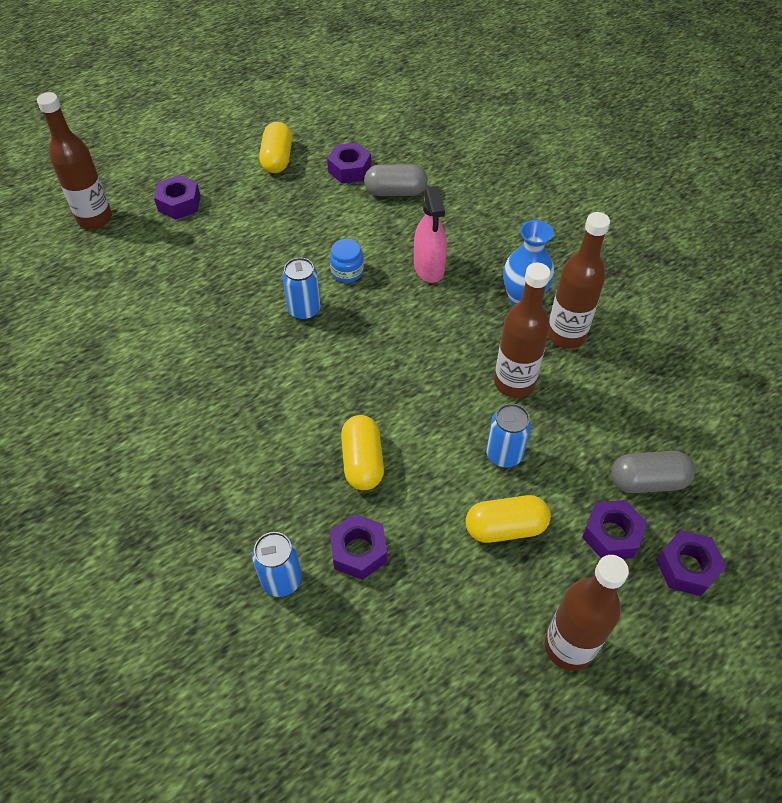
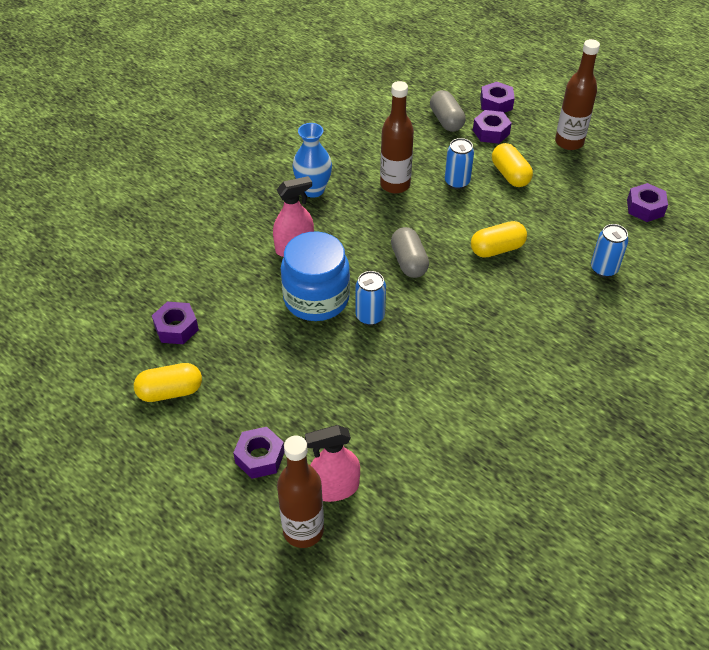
camera: 105 degrees left, 5 degrees down
blue jar [330,239,364,283] -> blue jar [281,231,350,321], size x2.25
purple nut [330,514,387,580] -> purple nut moved to [627,183,668,222]
grey capsule [364,164,428,196] -> grey capsule moved to [391,227,429,278]
brown bottle [548,212,610,349] -> none
none -> pink spray bottle [305,425,360,502]

